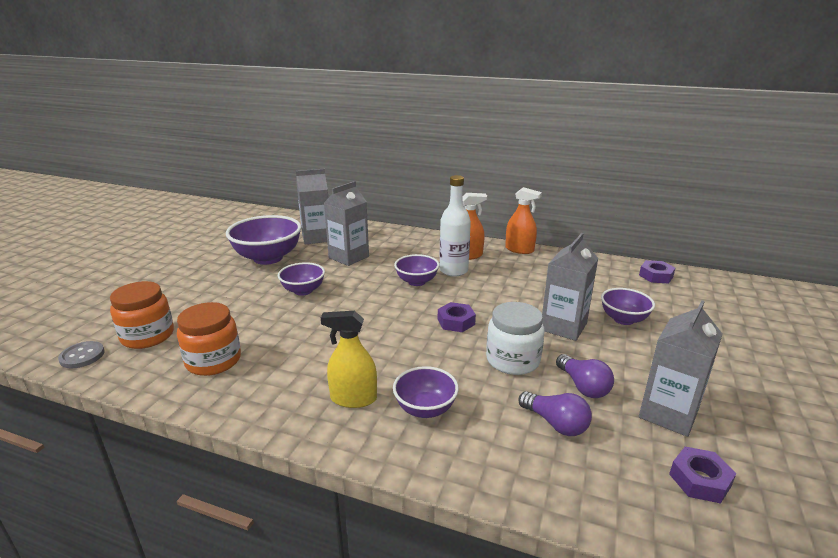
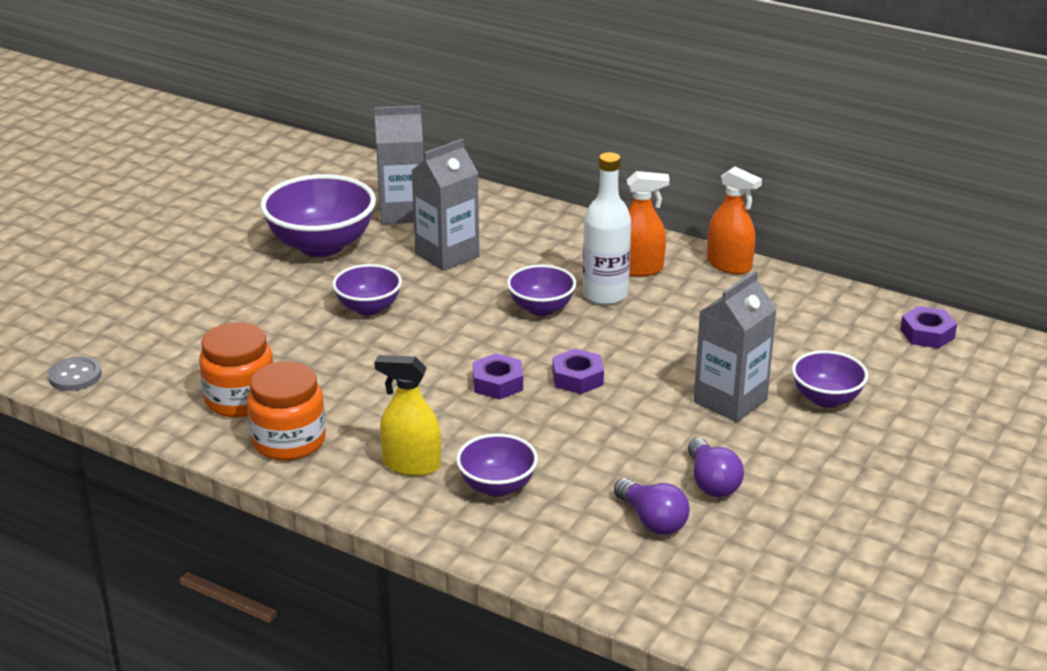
camera: 10 degrees right, 5 degrees up
orange jar [110,281,174,349] -> orange jar moved to [247,361,326,460]
white jar [486,302,545,375] -> none
grey carton [639,300,723,437] -> none
purple nut [669,447,736,504] -> purple nut moved to [473,353,523,400]

